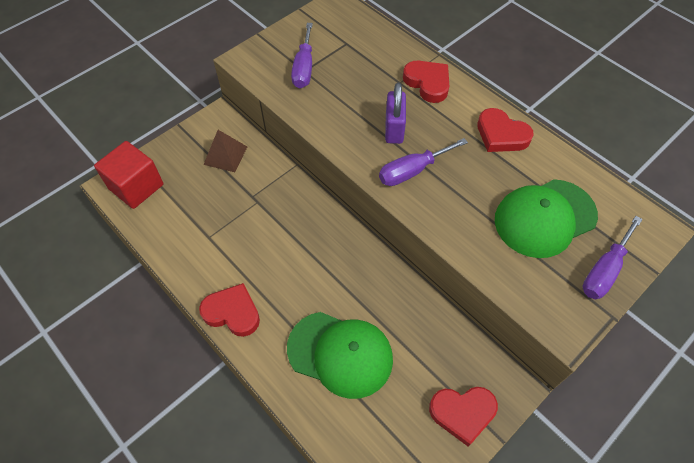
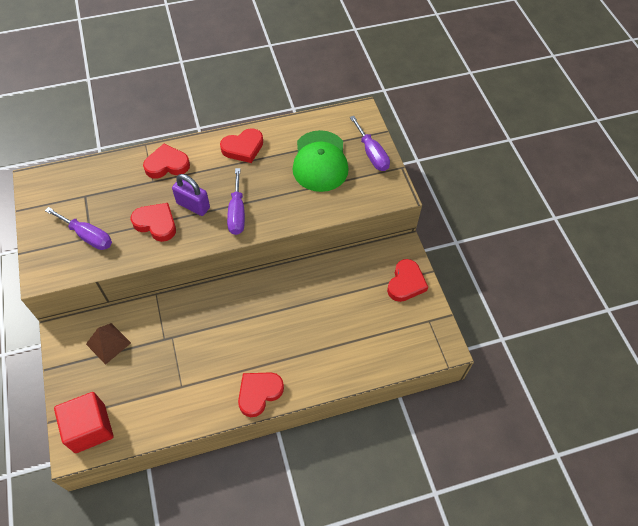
camera: 65 degrees left, 0 degrees up
green cap [287,312,393,399] -> none
none -> red heart [130,203,176,242]

